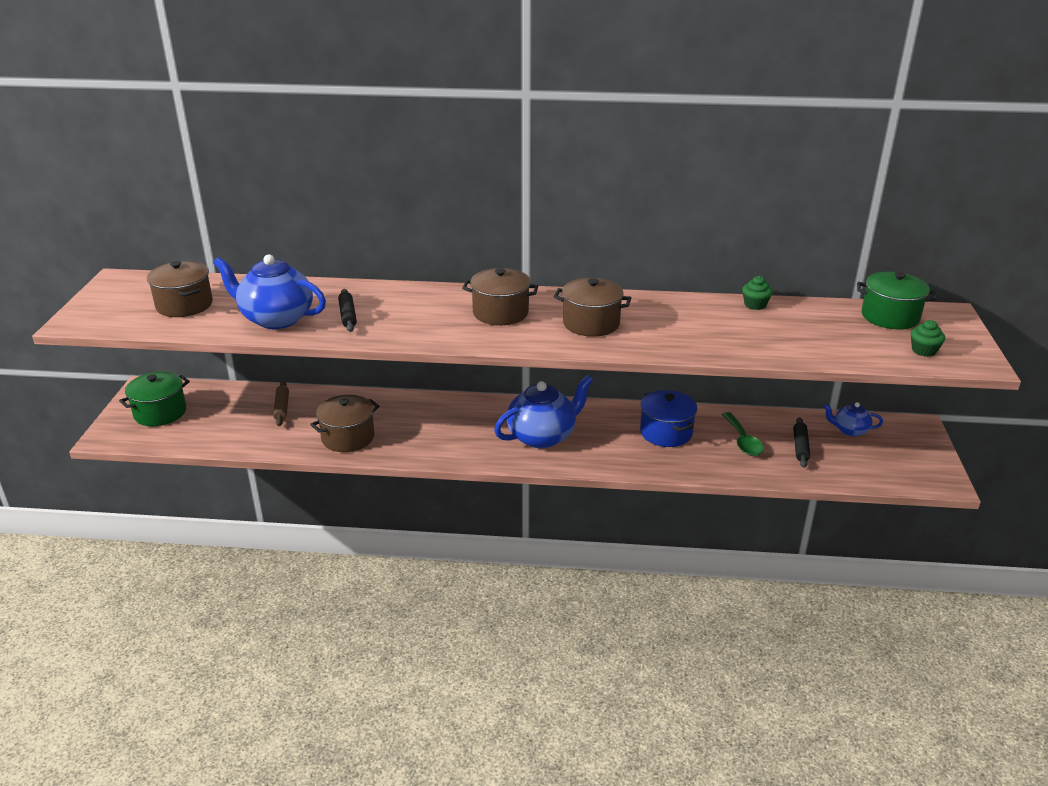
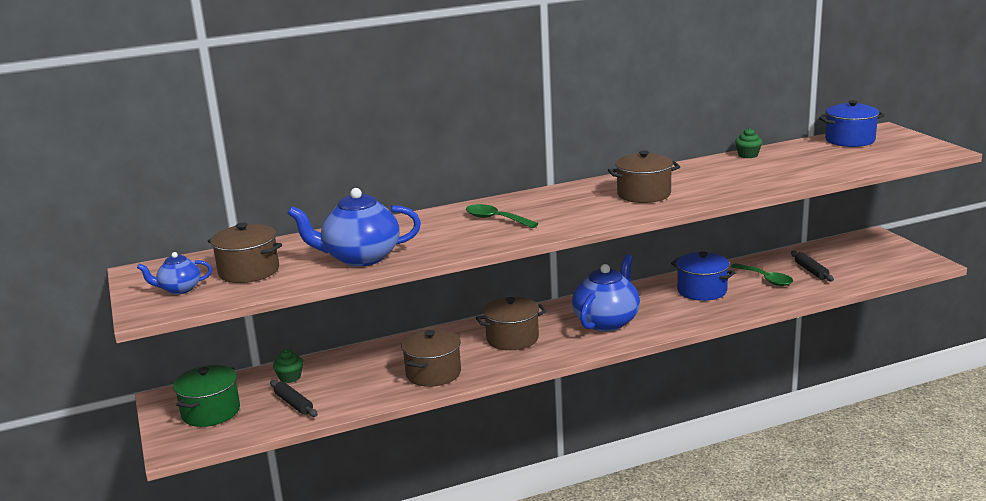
camera: 25 degrees left, 10 degrees down
brown rolling pin [273,381,289,426] -> none
black rolling pin [338,289,357,332] -> black rolling pin moved to [270,380,318,417]
brown pot [462,268,538,325] -> brown pot moved to [476,297,547,350]
blue teapot [823,402,883,437] -> blue teapot moved to [137,252,212,294]
green pot [857,272,937,329] -> blue pot [819,100,885,147]
green cupcake [911,320,945,357] -> green cupcake moved to [273,349,303,383]
none -> green spoon [466,204,538,228]

